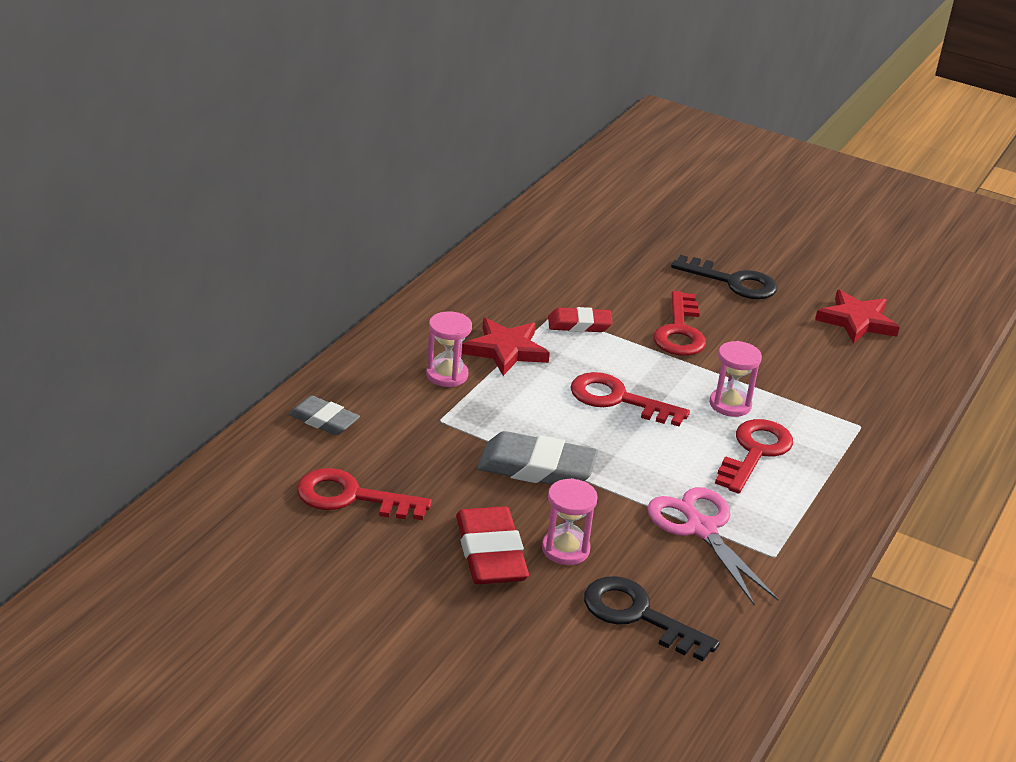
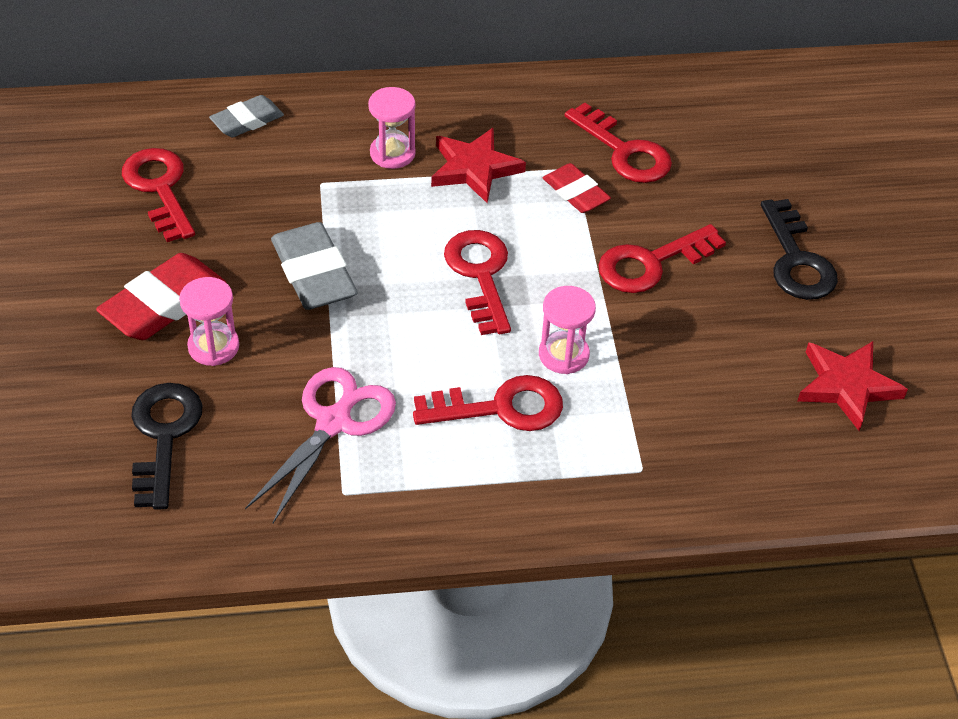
camera: 55 degrees right, 15 degrees up
grey eraser [288,396,360,435] -> grey eraser turned 60 degrees clockwise [209,95,284,137]
none -> red key [565,103,672,183]

